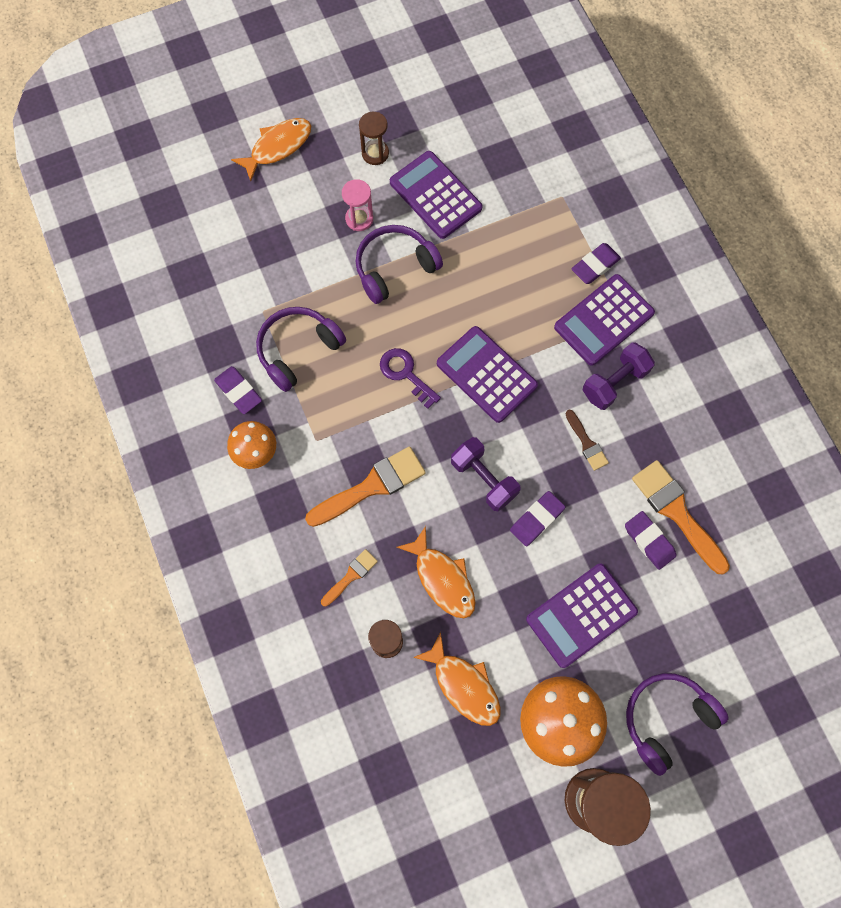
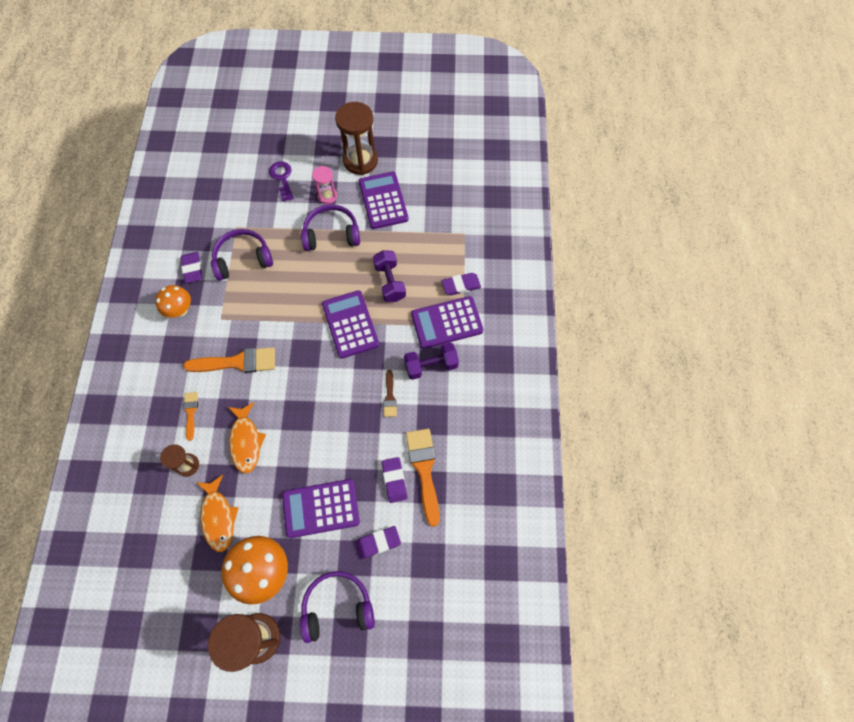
camera: 25 degrees right, 5 degrees down
orange fish [231,118,311,181] -> none
orange brush [321,549,378,607] -> orange brush turned 75 degrees counterclockwise [183,392,198,441]
brown hourglass [359,112,389,165] -> brown hourglass [335,102,378,175], size x1.83
purple key [380,348,441,409] -> purple key moved to [269,161,294,201]
purple dumbbell [451,437,521,511] -> purple dumbbell moved to [373,250,406,302]
purple eraser [510,491,565,546] -> purple eraser moved to [355,526,401,559]

